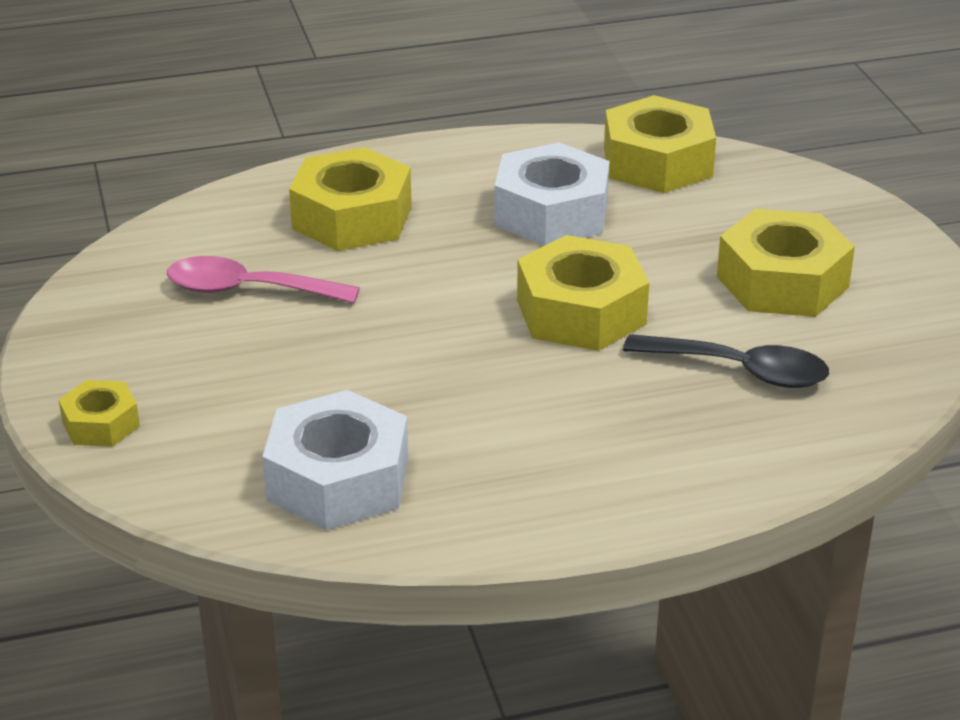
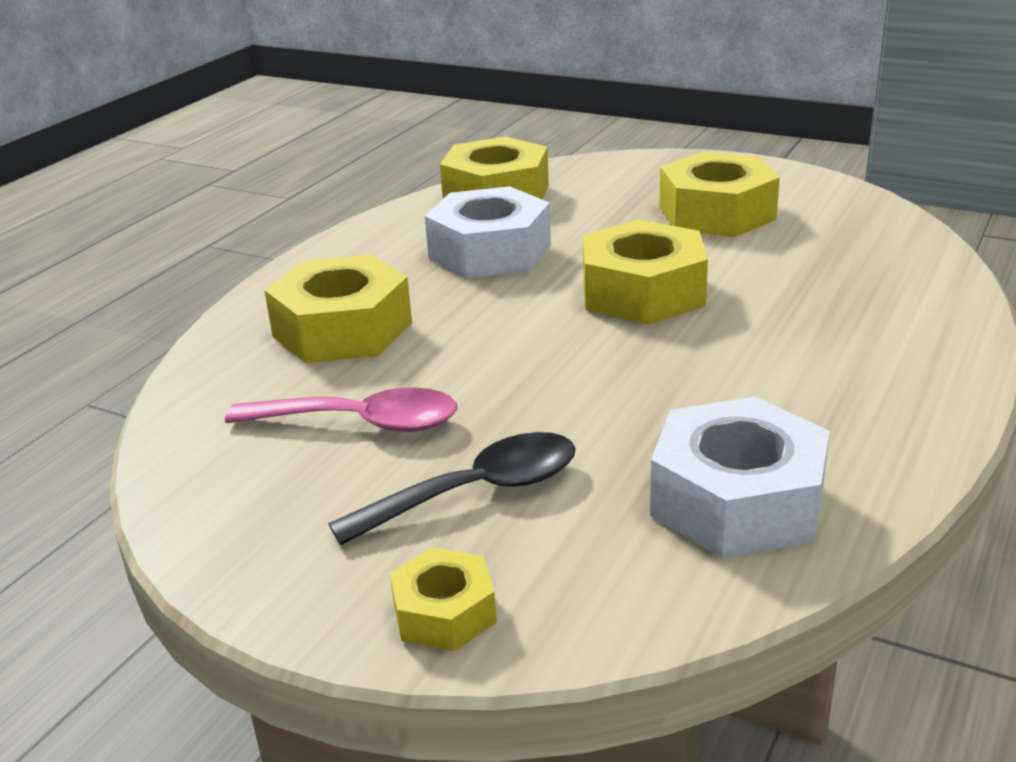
camera: 45 degrees left, 5 degrees down
pink spoon [167,256,360,303] -> pink spoon turned 135 degrees counterclockwise [225,387,457,432]
black spoon [623,334,829,388] -> black spoon moved to [328,432,576,545]

